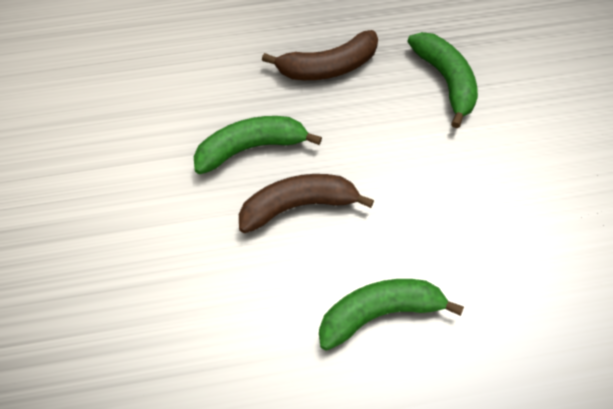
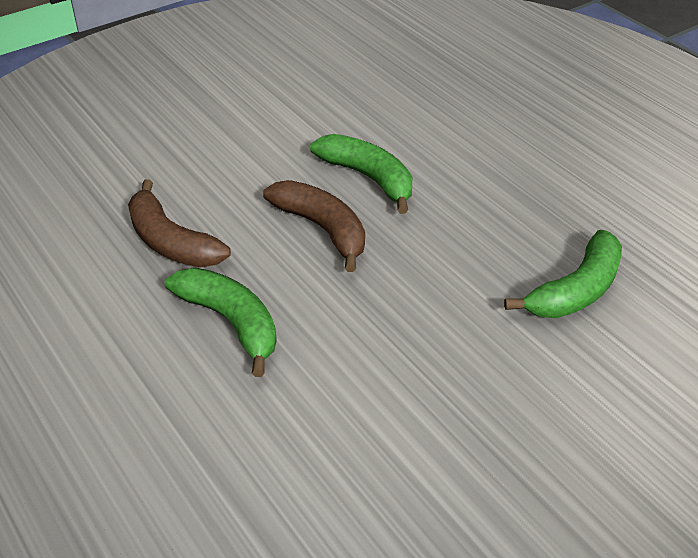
camera: 65 degrees right, 15 degrees down
brown banana [262,30,378,80] -> brown banana moved to [128,179,231,267]

